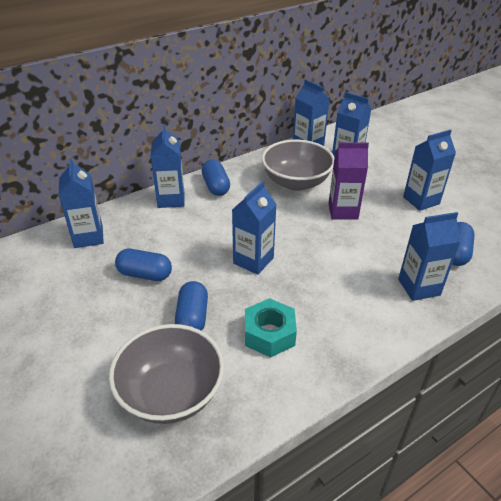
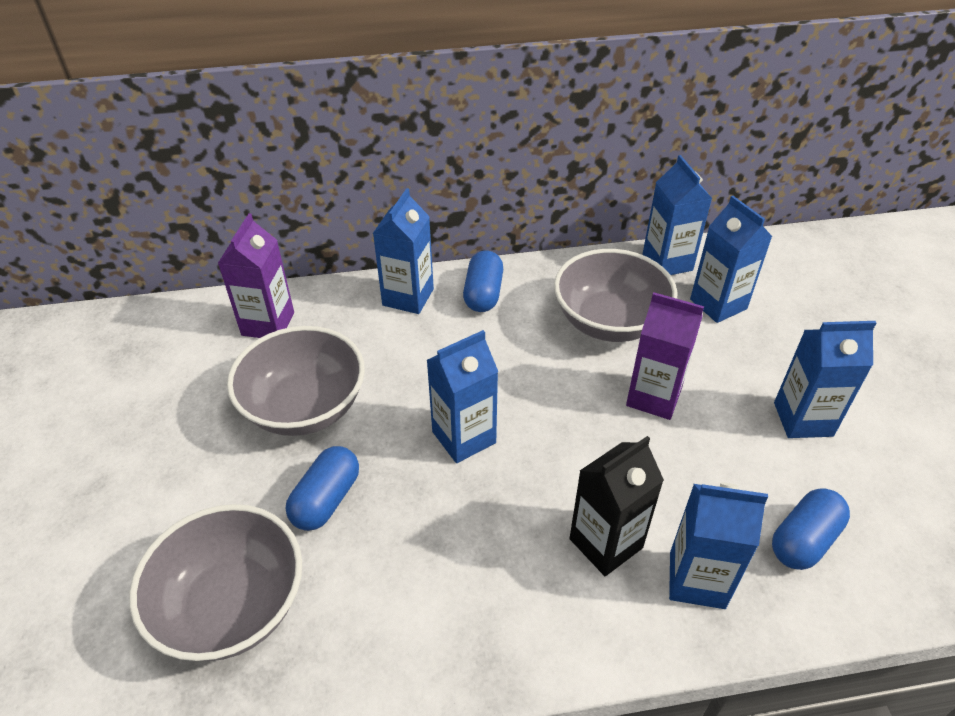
camera: 25 degrees right, 5 degrees up
blue carton [59,158,104,248] -> purple carton [218,213,294,338]
blue capsule [115,249,172,281] -> grey bowl [227,326,365,436]
turquoise nut [245,298,297,358] -> none
none -> black carton [569,436,664,576]

